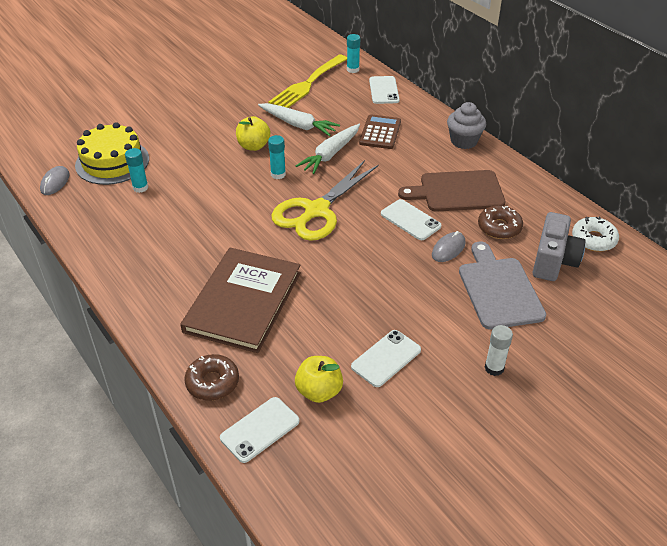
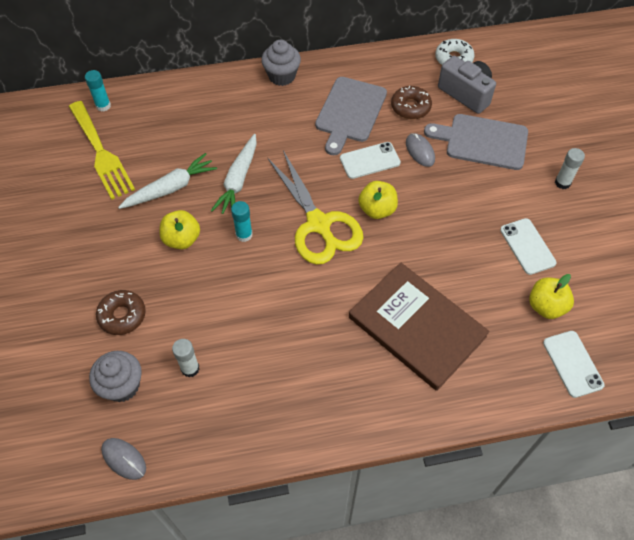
camera: 65 degrees left, 15 degrees up
yellow cake [75,122,149,185] -> grey cupcake [89,351,142,402]
turquoise glue stick [125,148,148,193] -> white glue stick [172,339,199,377]
brown donut [184,354,239,401] -> brown donut moved to [96,290,146,335]
white carrot [296,124,360,174] -> white carrot turned 45 degrees clockwise [211,134,257,214]
brown calculator [359,114,401,149] -> none
white phone [369,76,400,104] -> none
brown cutting board [398,170,505,212] -> grey cutting board [315,77,387,155]
none -> yellow apple [358,181,398,219]

